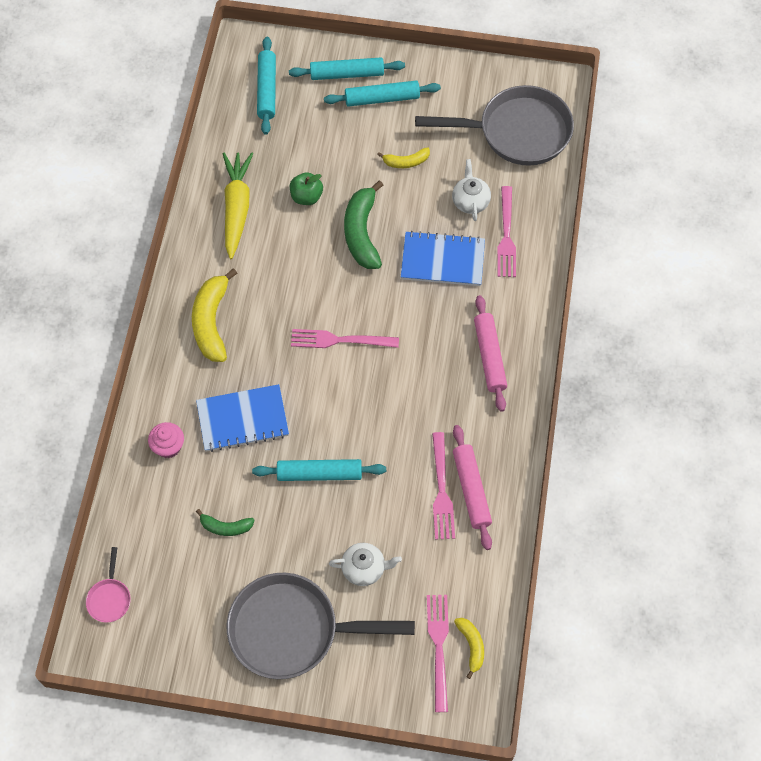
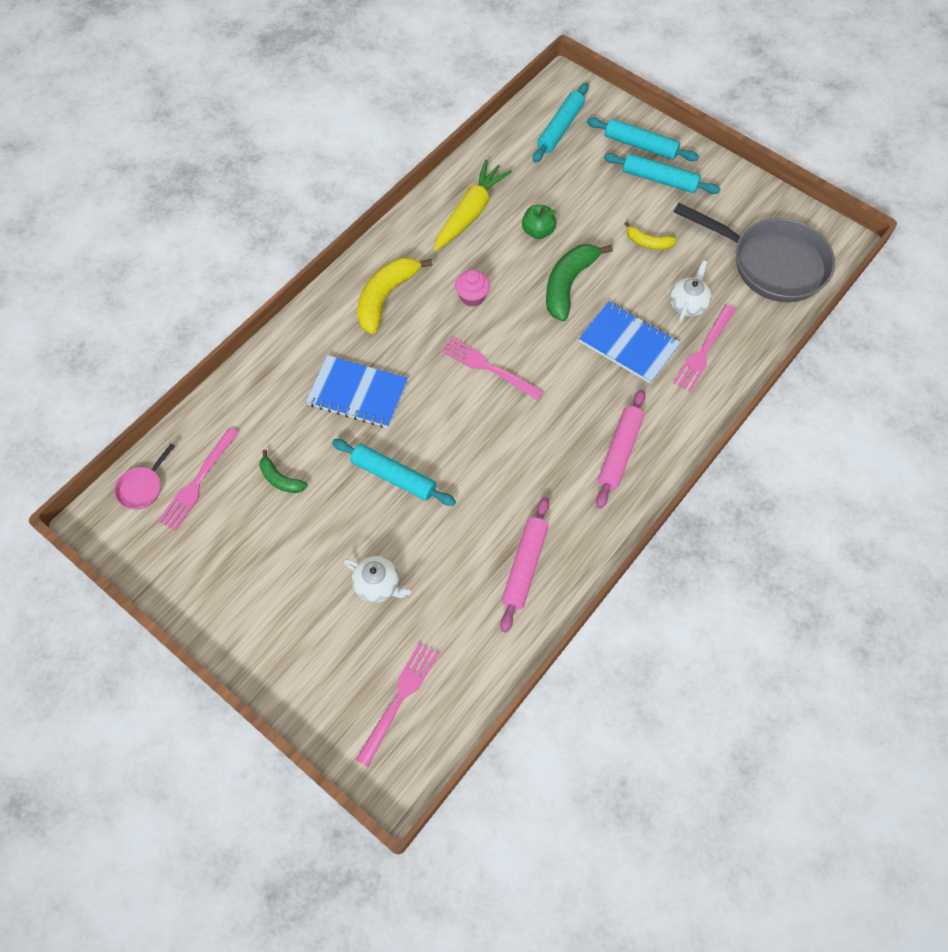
camera: 30 degrees right, 0 degrees up
pink cupcake [148,422,184,458] -> pink cupcake moved to [455,270,490,307]
grey pan [227,573,415,679] -> none
pink fork [432,432,455,540] -> pink fork moved to [158,428,239,531]
yellow banana [454,618,484,679] -> none

